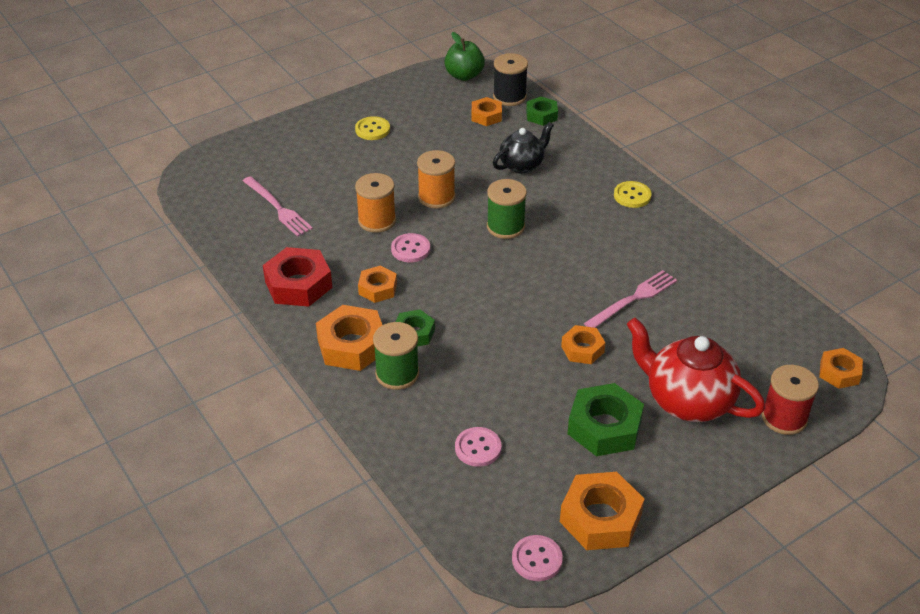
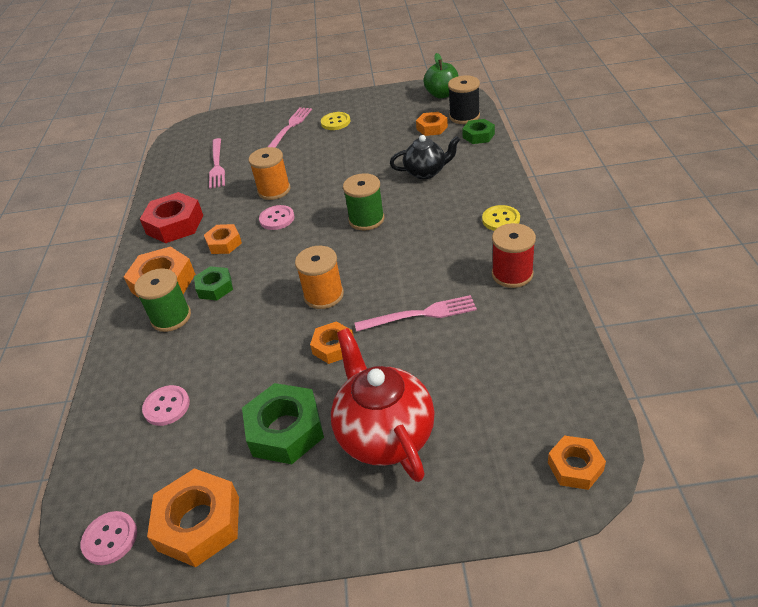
camera: 35 degrees right, 0 degrees up
orange spool [417,150,455,209] -> orange spool moved to [295,246,344,309]
red spool [762,365,819,435] -> red spool moved to [492,223,536,288]
none -> pink fork [268,107,312,148]

